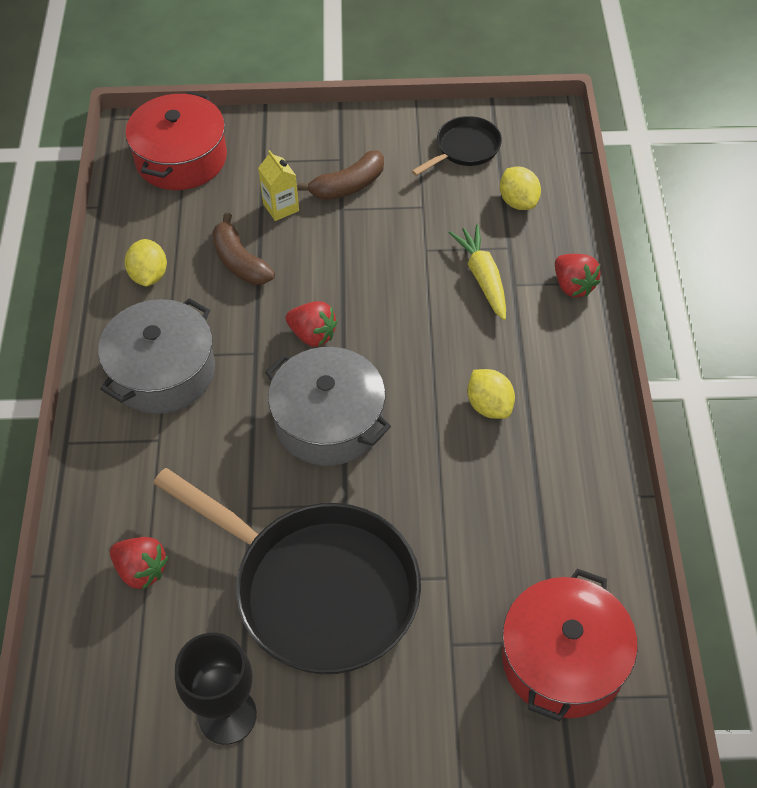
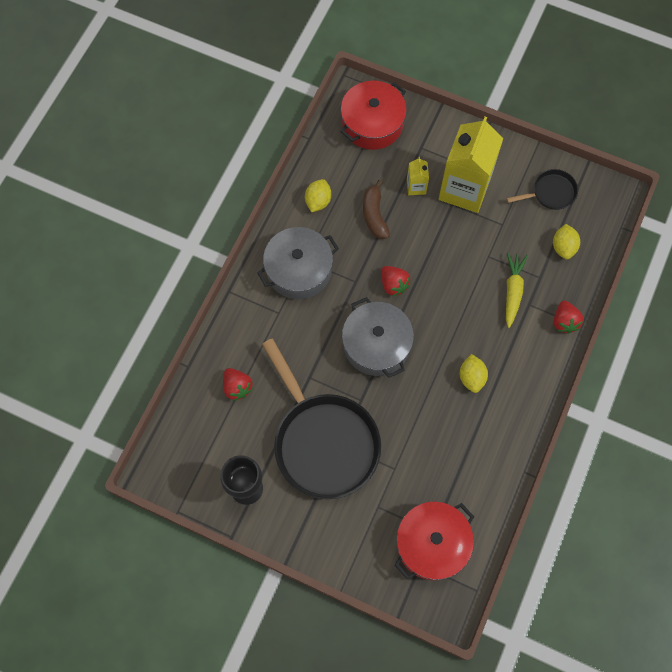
camera: 25 degrees right, 15 degrees up
brown banana [297,151,384,200] -> yellow carton [439,117,503,213]

